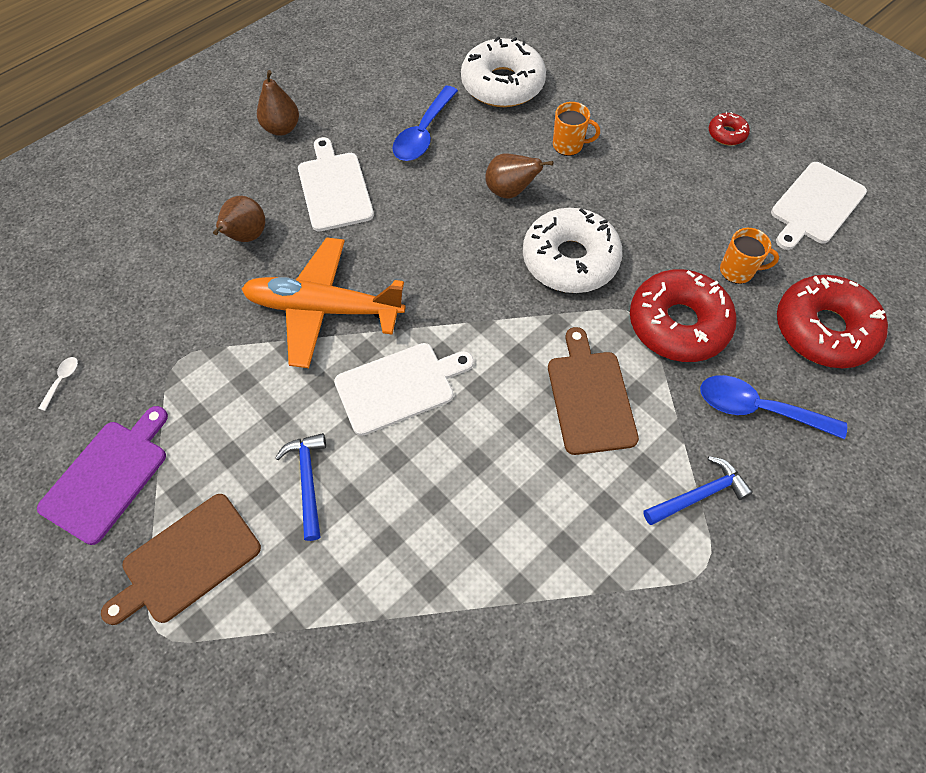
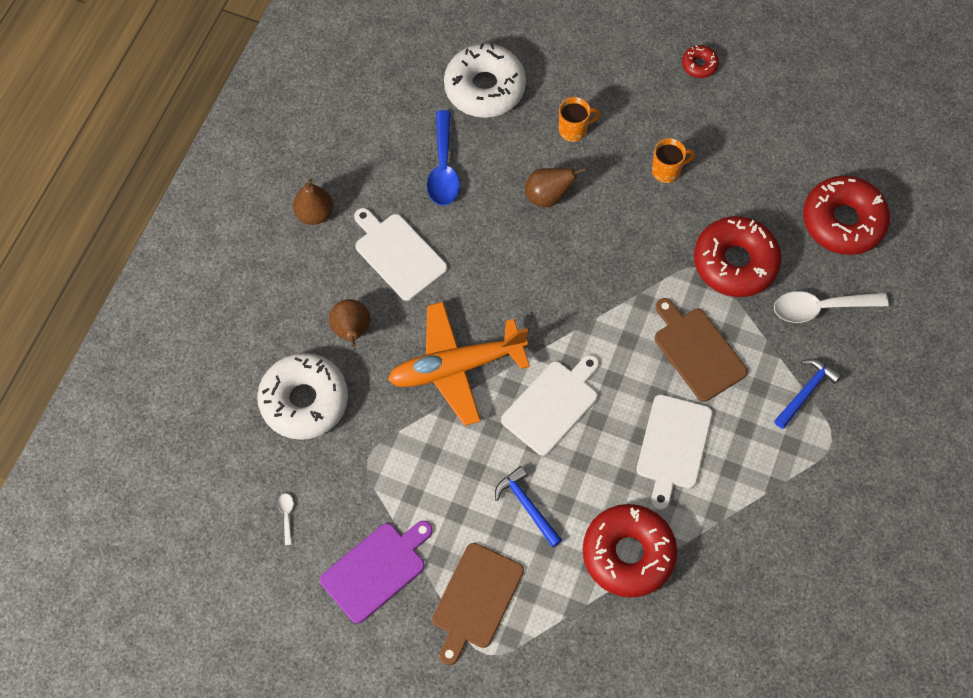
camera: 25 degrees left, 5 degrees up
purple cutting board [37,406,168,545] -> purple cutting board turned 45 degrees clockwise [320,521,433,624]
white donut [523,208,622,293] -> white donut moved to [257,353,348,440]
blue spoon [700,375,847,439] -> white spoon [774,291,889,323]
orange mug [720,228,779,284] -> orange mug moved to [652,138,695,183]
white cutting board [771,162,867,250] -> white cutting board moved to [637,394,713,510]
none -> red donut [582,504,677,598]

